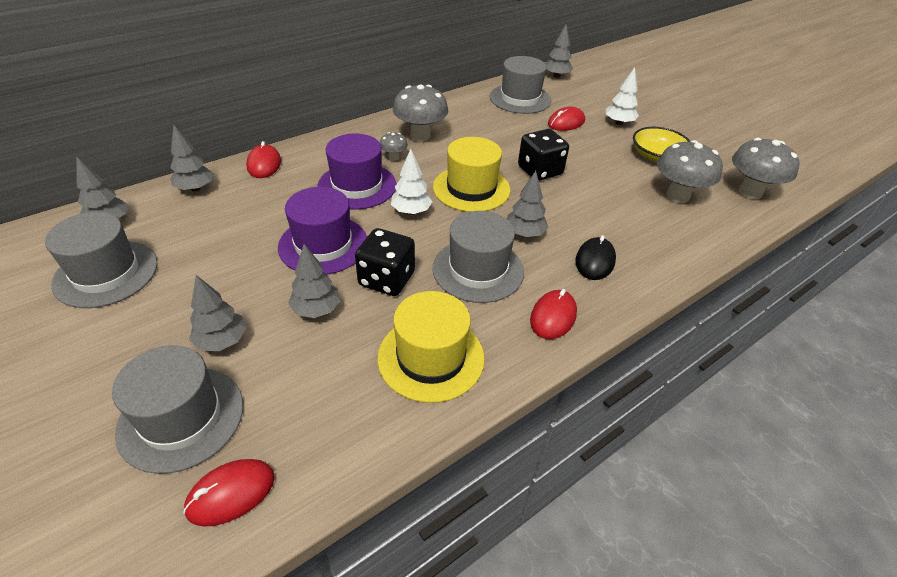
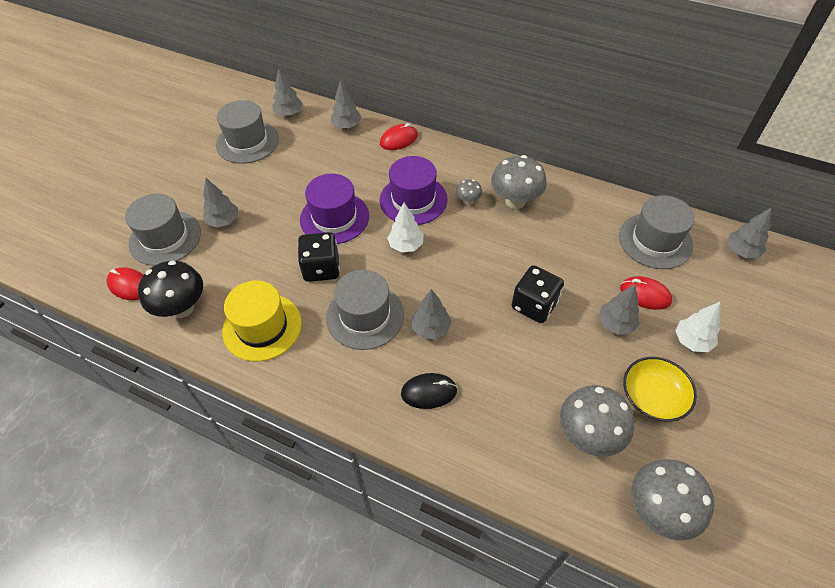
camera: 65 degrees right, 10 degrees up
grey tree [288,244,340,318] -> grey tree moved to [598,284,640,335]
yellow hat [433,137,510,212] -> none
red mouse [530,289,577,339] -> none
none -> black mushroom [138,261,203,318]

